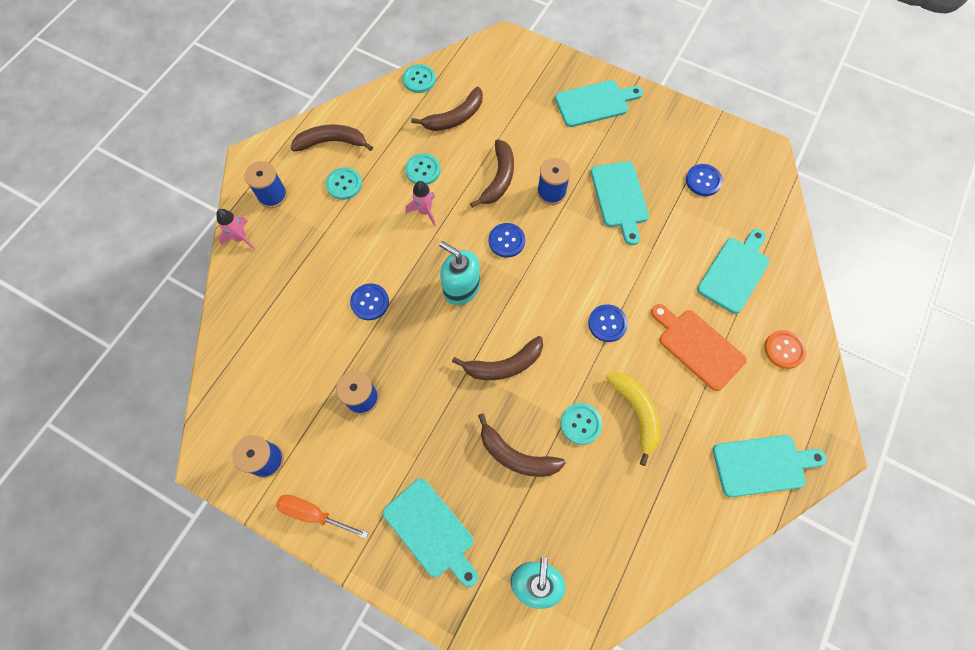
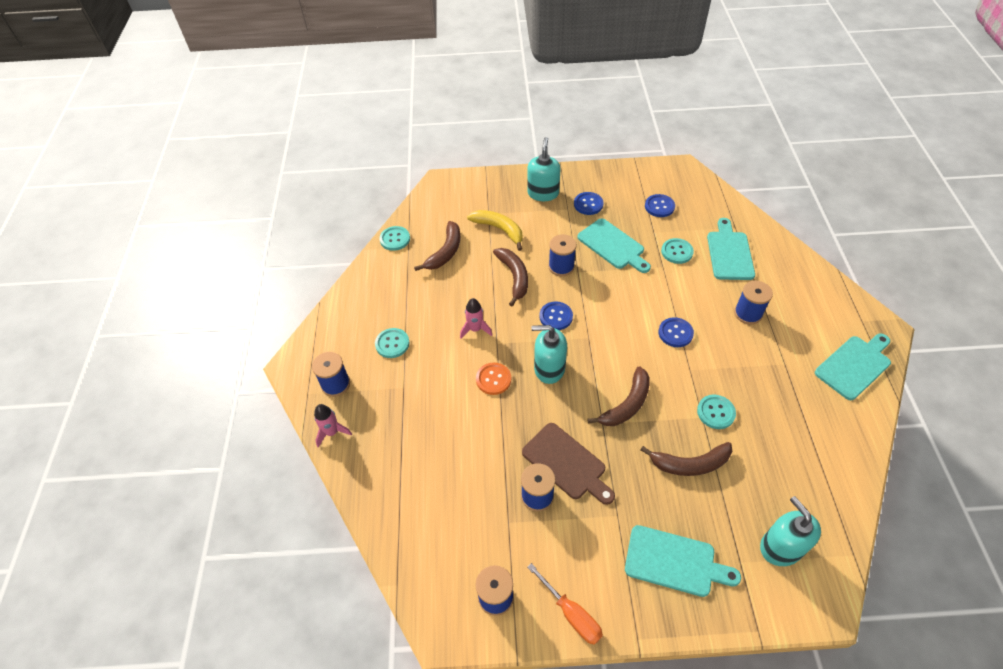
camera: 30 degrees left, 15 degrees down
orange screwdriver [276,494,368,539] -> orange screwdriver turned 120 degrees counterclockwise [527,563,603,645]
brown banana [291,125,373,152] -> none
blue button [350,283,389,320] -> blue button moved to [574,192,603,215]
turquoise button [405,153,441,185] -> turquoise button moved to [661,238,694,264]
turquoise cutting board [555,80,643,127] -> turquoise soap dispenser [527,137,560,201]
yellow banana [606,372,660,466] -> yellow banana moved to [467,210,523,251]
orange cutting board [651,304,747,391] -> blue spool [734,281,773,325]
orange button [765,330,807,369] -> orange button moved to [476,362,511,395]
none -> brown cutting board [522,423,615,505]

